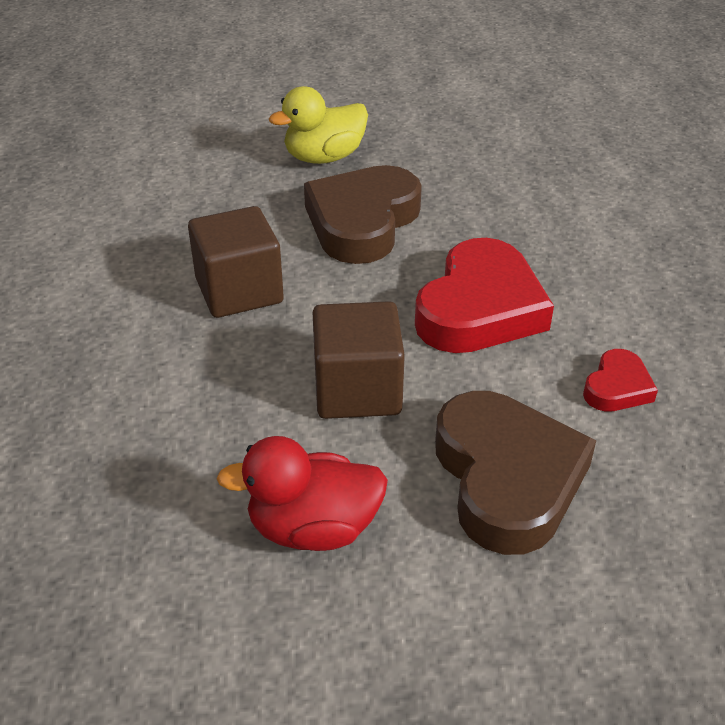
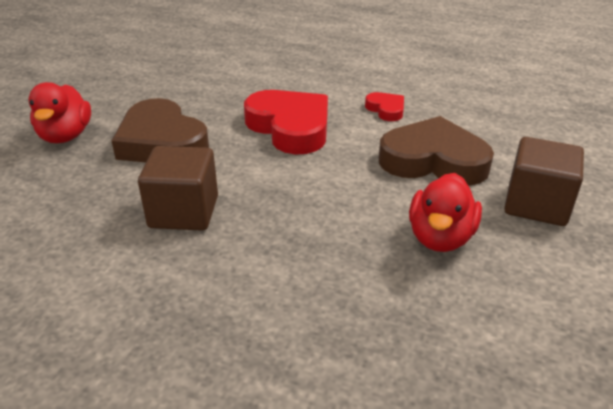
camera: 65 degrees left, 5 degrees down
yellow duck [269,86,368,164] -> red duck [28,82,91,143]
brown cube [312,301,405,419] -> brown cube moved to [504,137,584,226]

